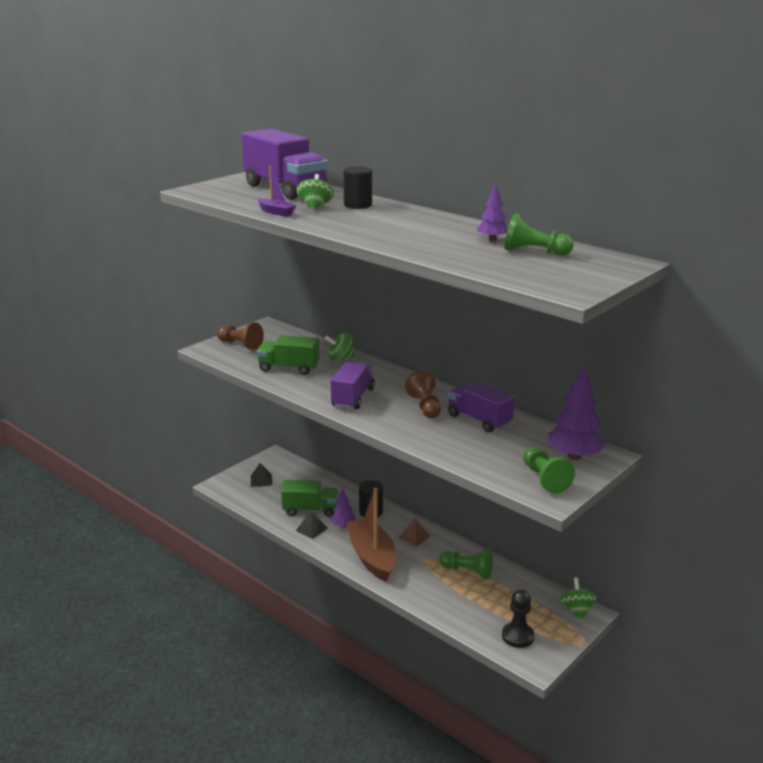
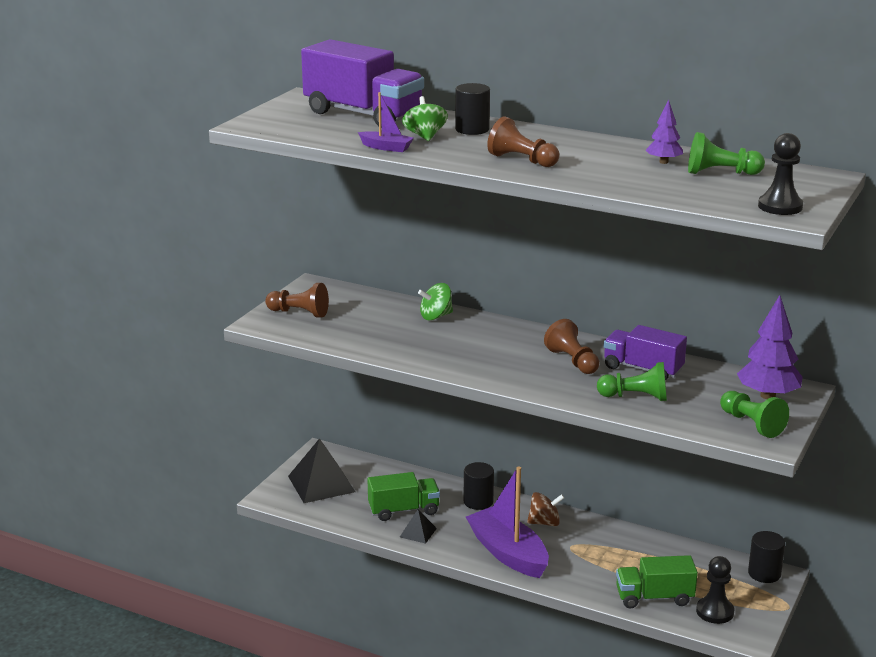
camera: 15 degrees left, 0 degrees up
black pyramid [251,463,272,487] -> black pyramid [288,438,355,503], size x1.99
green truck [257,335,320,375] -> green truck moved to [616,555,698,608]
purple truck [331,362,375,409] -> none
purple tree [331,488,356,527] -> none
brown boat [346,488,396,582] -> purple boat [466,467,549,578]
brown pyramid [399,518,430,547] -> brown spinning top [527,492,564,526]
green pawn [439,549,493,579] -> green pawn moved to [597,362,667,401]
green spinning top [560,578,597,620] -> black cylinder [748,531,785,583]
none -> brown pawn [487,116,559,167]
none -> black pawn [758,133,803,215]

